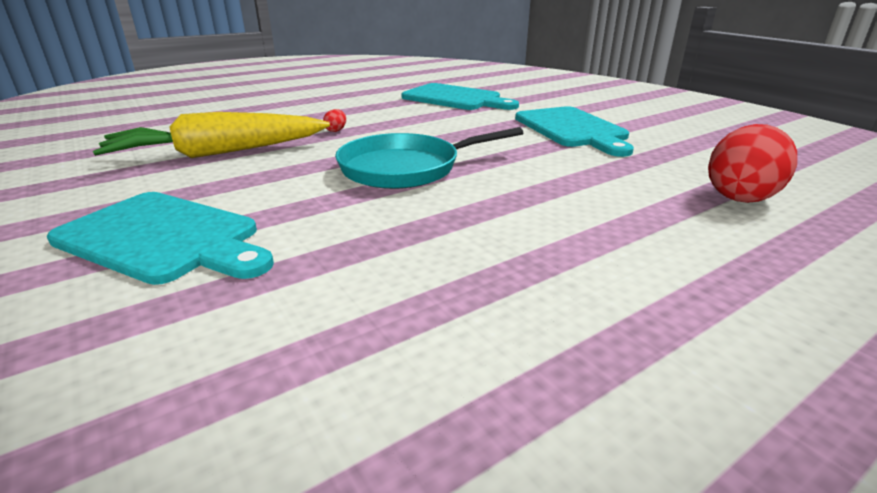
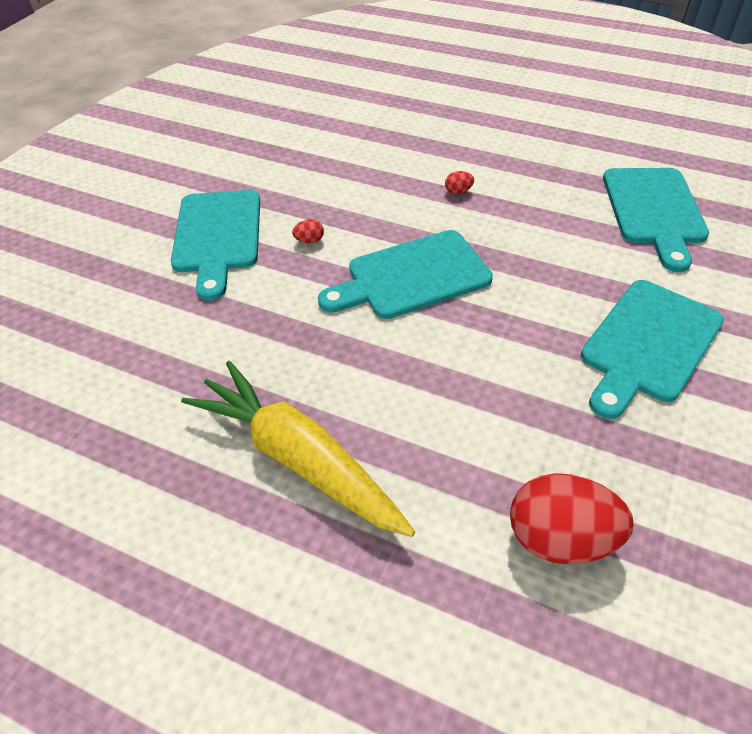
camera: 60 degrees right, 20 degrees up
yellow carrot [93,112,330,158] -> yellow carrot moved to [181,361,415,537]
turquoise pan [335,127,523,189] -> turquoise cutting board [318,230,493,319]
none -> red egg [292,219,324,243]

